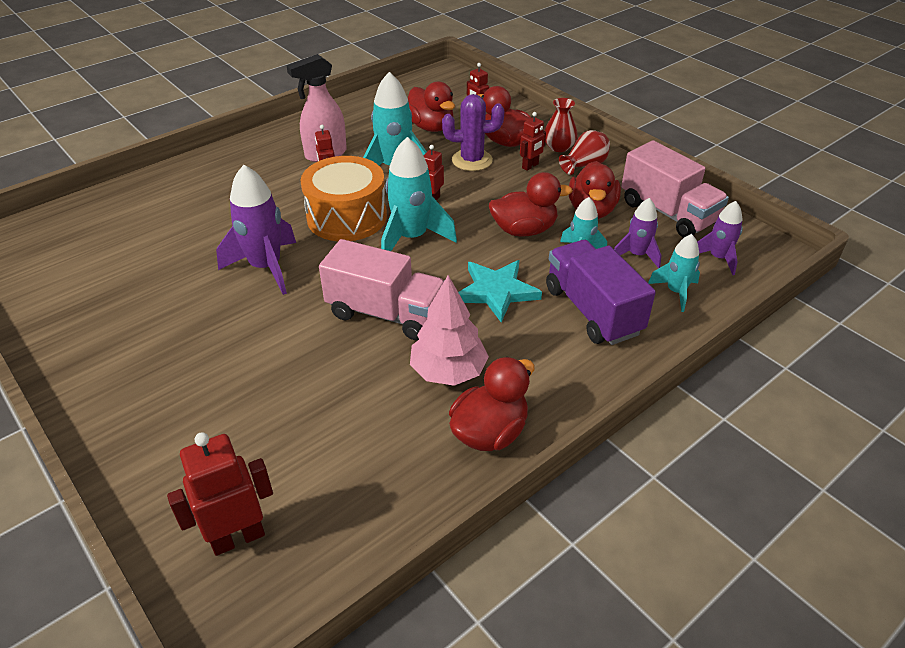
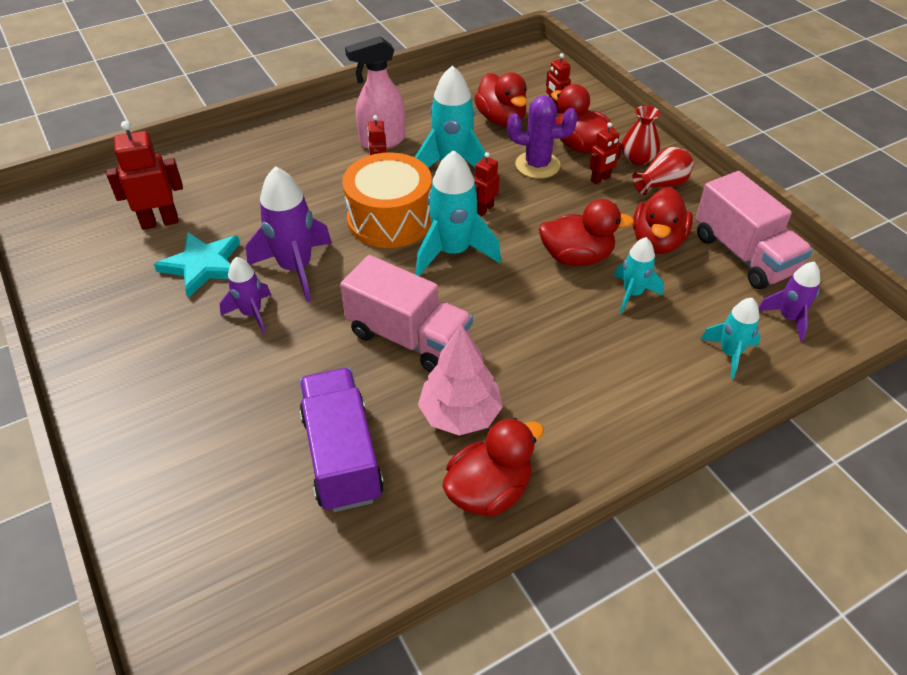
camera: 10 degrees right, 5 degrees up
red robot [167,432,273,556] -> red robot moved to [106,121,183,230]
turquoise star [458,260,542,322] -> turquoise star moved to [154,232,240,298]
purple truck [546,240,656,345] -> purple truck moved to [299,368,384,512]
purple rocket [614,198,661,268] -> purple rocket moved to [219,257,271,334]

